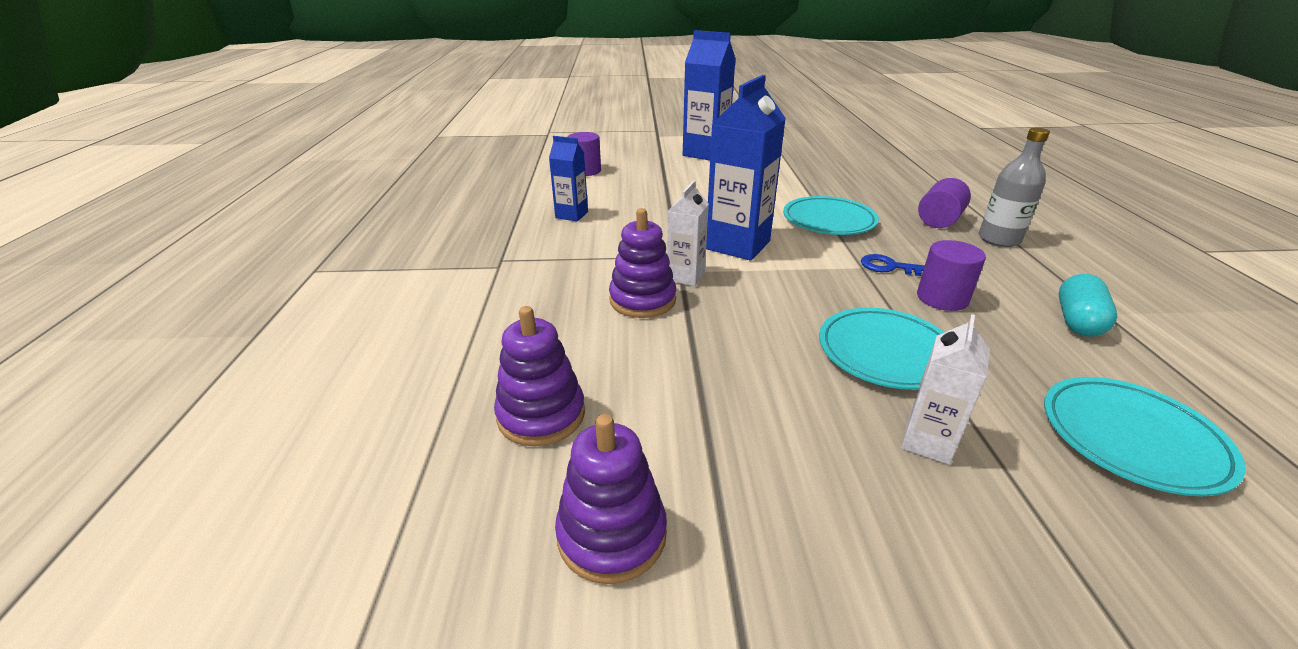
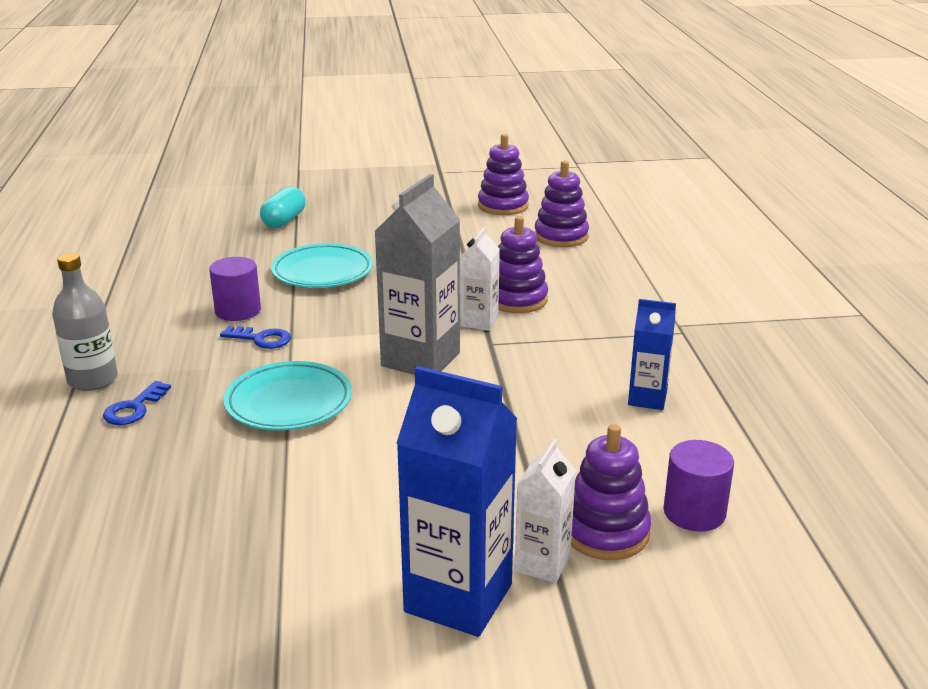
camera: 175 degrees right, 5 degrees down
blue carton [706,75,786,261] -> grey carton [374,174,460,375]
white carton [901,314,990,465] -> white carton moved to [515,439,576,583]
purple cylinder [918,178,971,228] -> blue key [103,381,171,425]
turquoise plate [1044,377,1245,496] -> none
turquoise capsule [1059,274,1117,337] -> turquoise capsule moved to [260,186,306,228]
none -> purple stacking toy [571,424,651,560]

